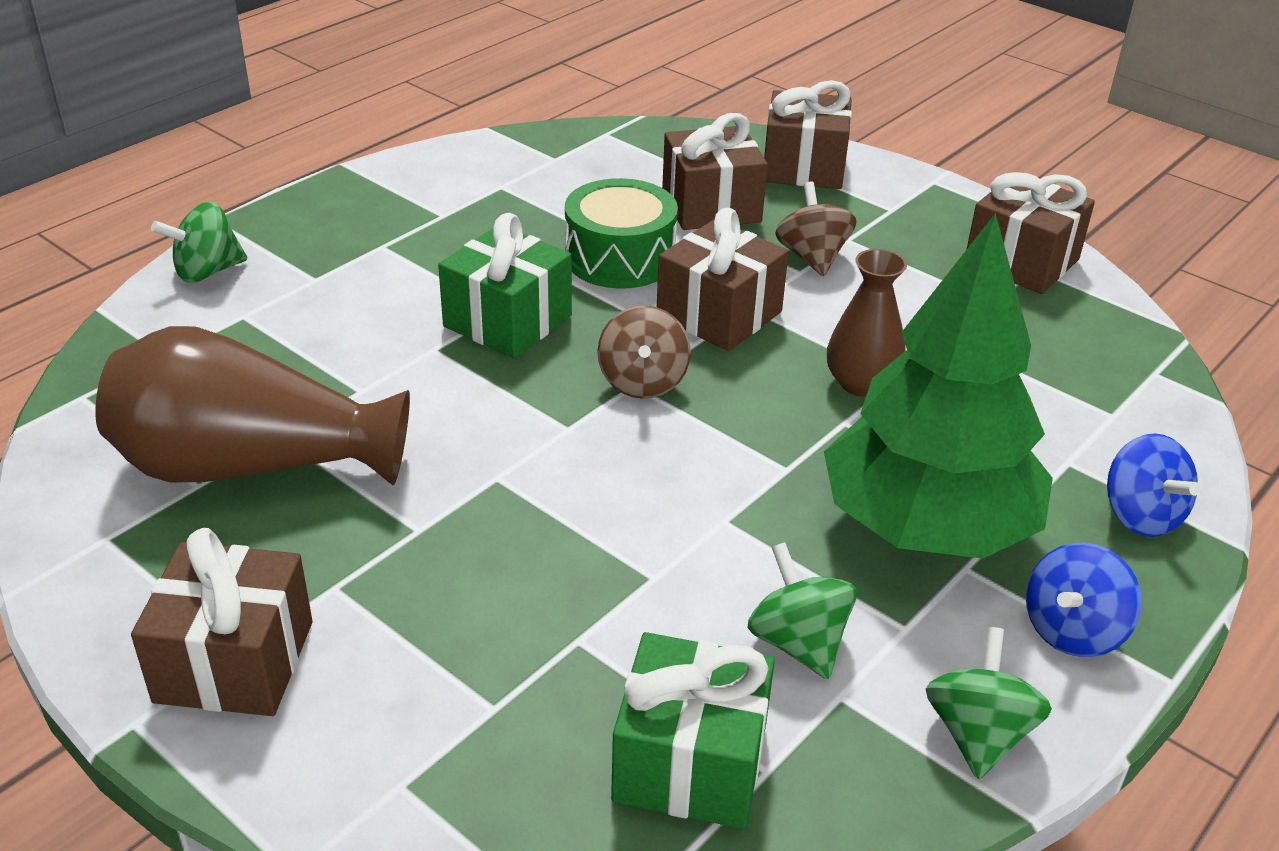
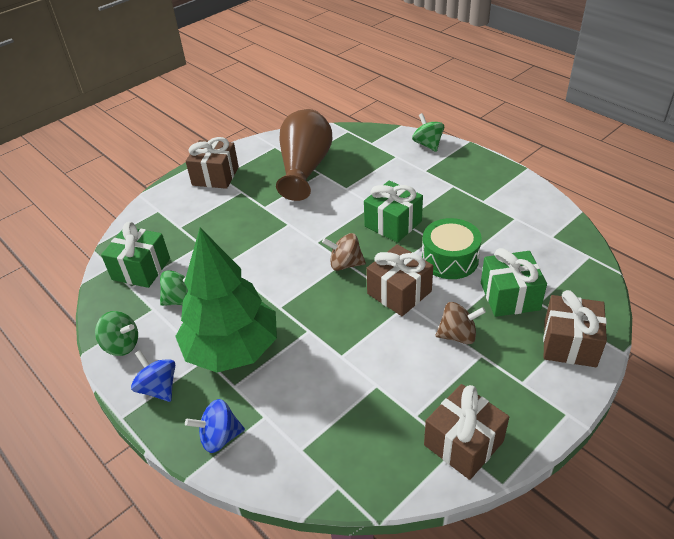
camera: 100 degrees right, 5 degrees up
brown gift [662,113,768,230] -> green gift [481,248,547,317]
brown vase [827,249,907,397] -> none

